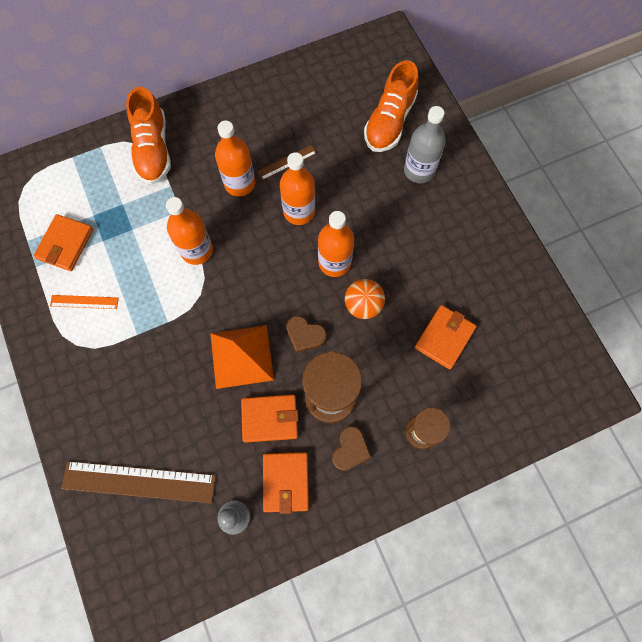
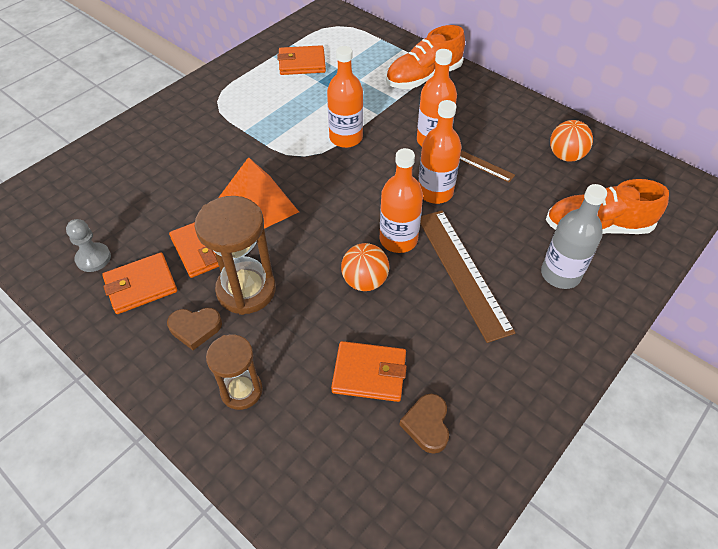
camera: 65 degrees right, 20 degrees down
orange ruler [50,295,119,309] -> none
brown ruler [61,461,216,504] -> brown ruler moved to [420,210,516,343]
brown heart [286,316,327,353] -> brown heart moved to [400,394,449,454]
none -> orange ball [550,120,593,162]

